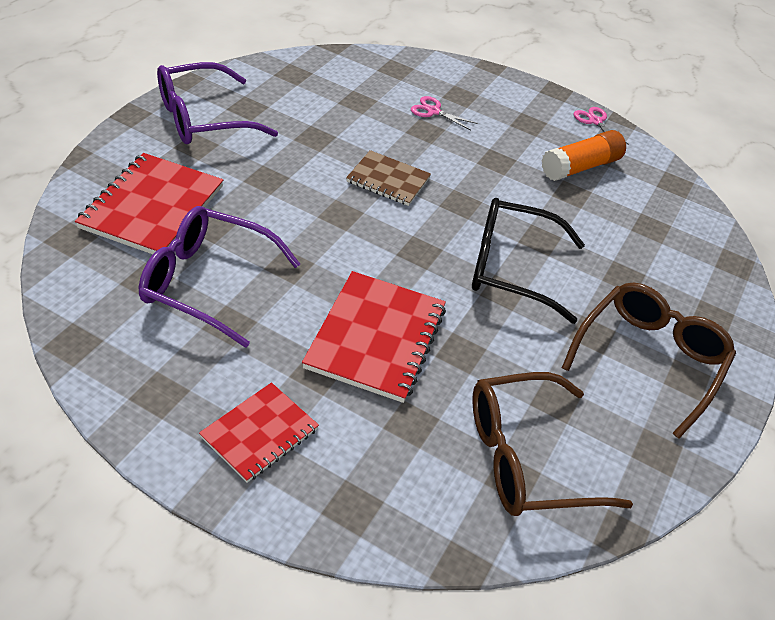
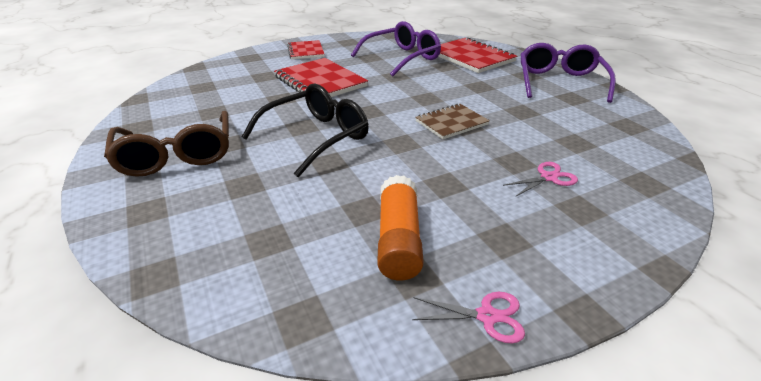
camera: 130 degrees right, 10 degrees down
brown glasses [472,372,633,516] -> none

